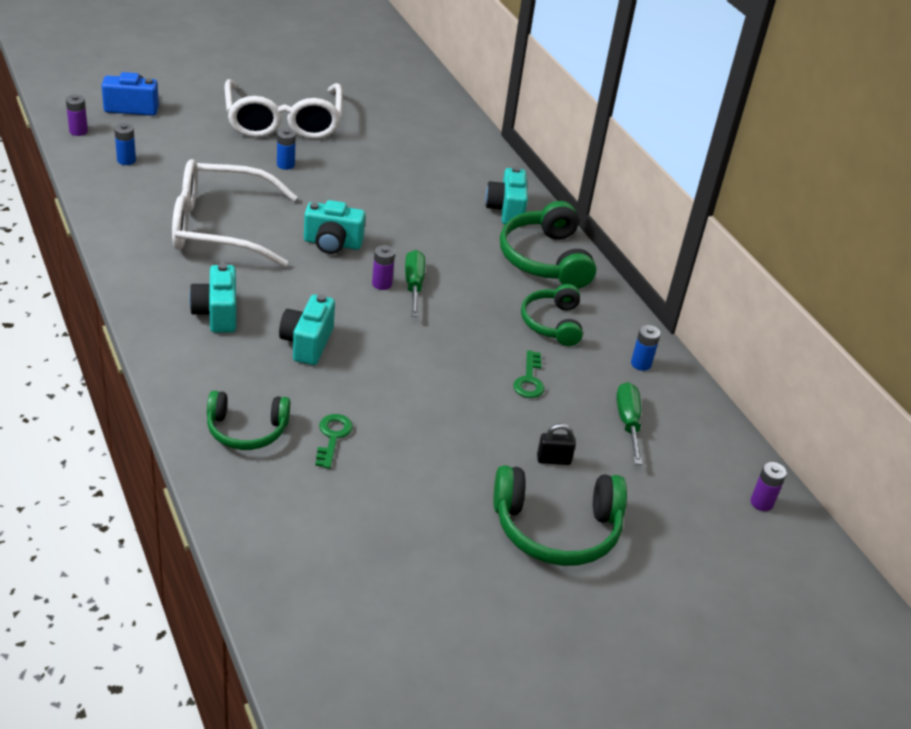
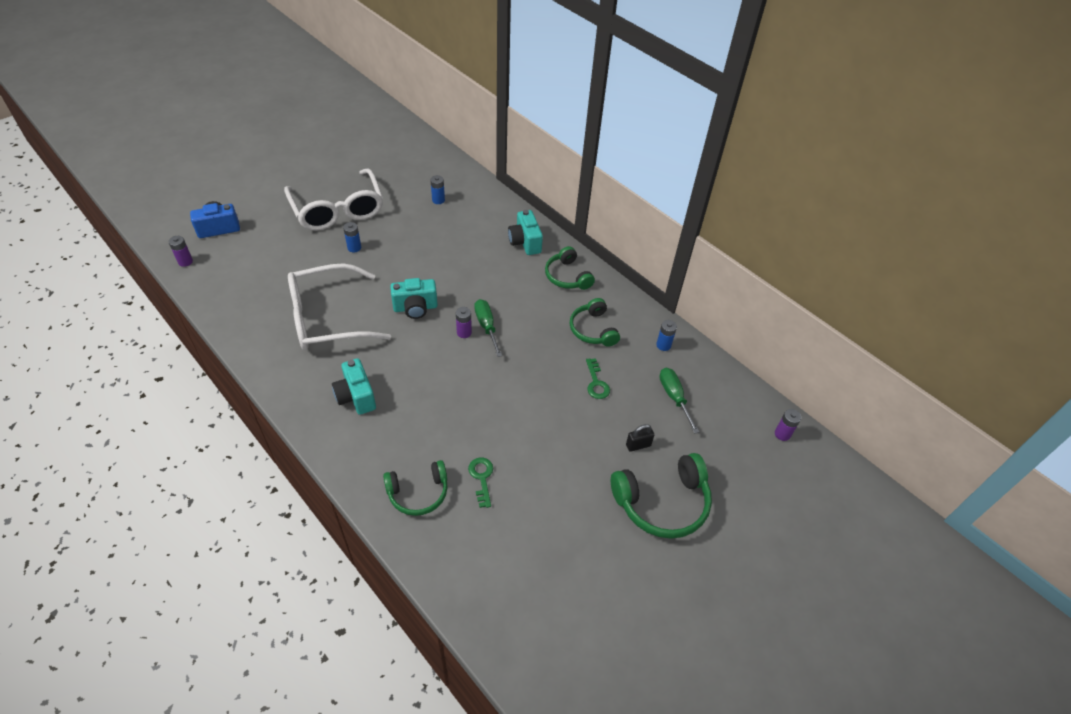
camera: 15 degrees left, 10 degrees up
blue battery [114,123,136,165] -> blue battery moved to [430,175,445,204]
turquoise camera [279,294,335,365] -> none
green headphones [500,201,596,288] -> green headphones [545,246,595,290], size x0.65

